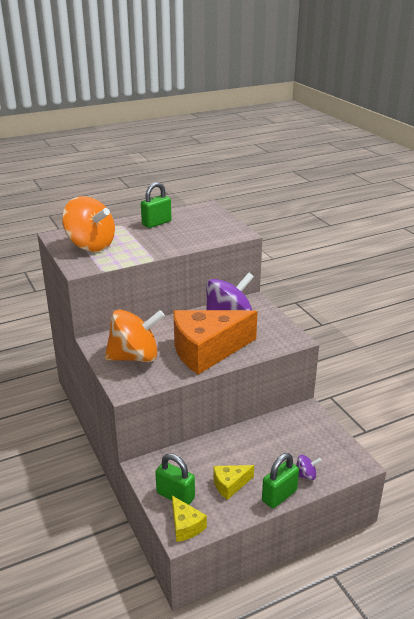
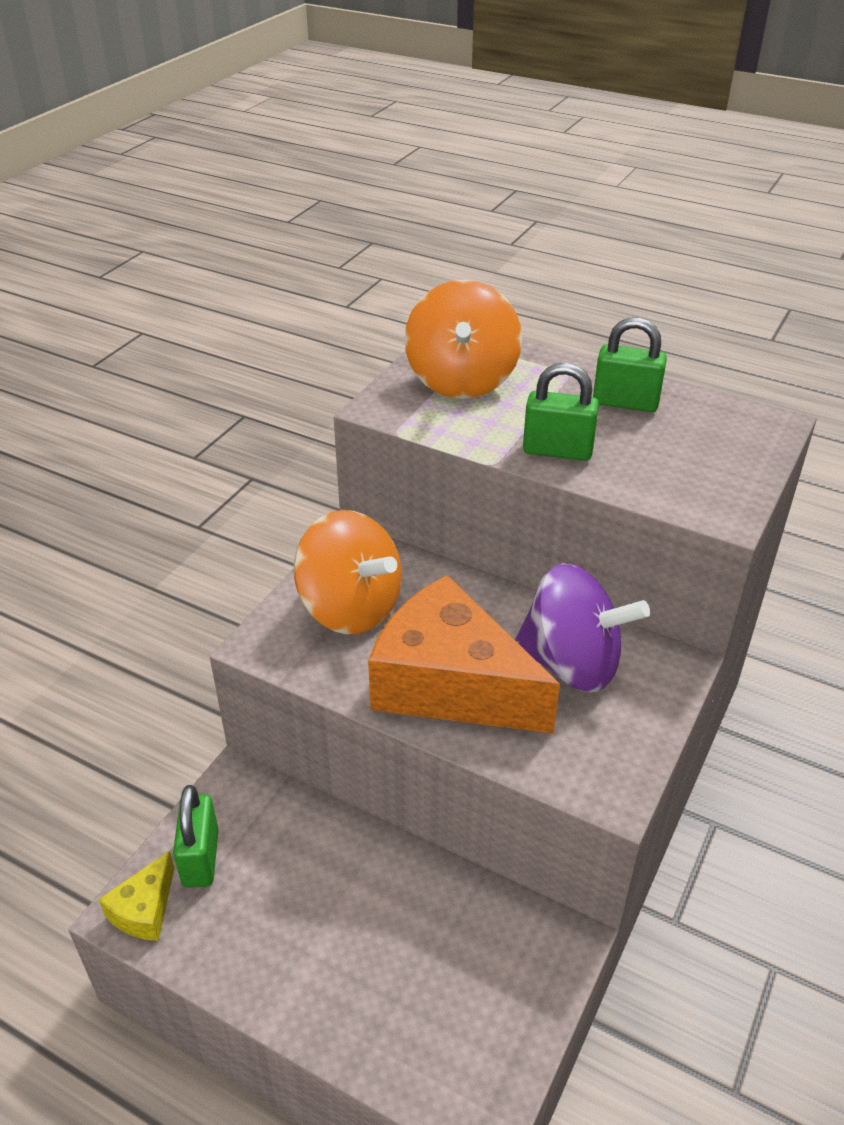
camera: 55 degrees right, 10 degrees up
yellow cheese [213,465,254,500] -> none
green padlock [262,453,299,508] -> green padlock moved to [523,363,599,461]
purple spinning top [296,454,322,480] -> none

